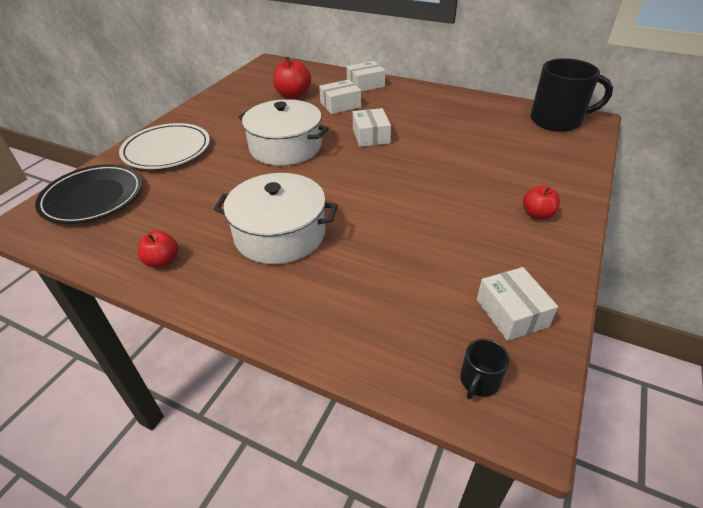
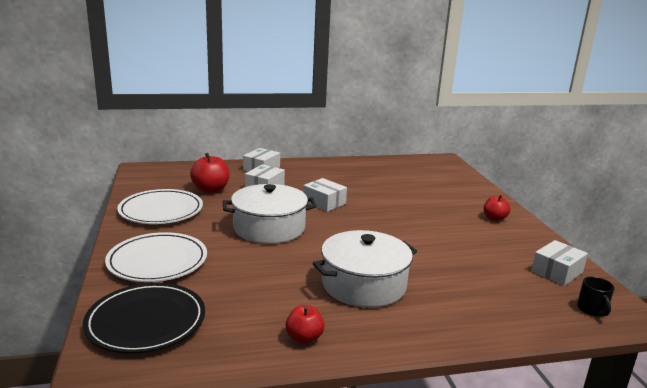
camera: 40 degrees left, 20 degrees down
white box [477,267,558,341] -> white box turned 75 degrees counterclockwise [531,240,588,286]
black mug [530,58,613,132] -> none
none -> white plate [117,189,203,224]

